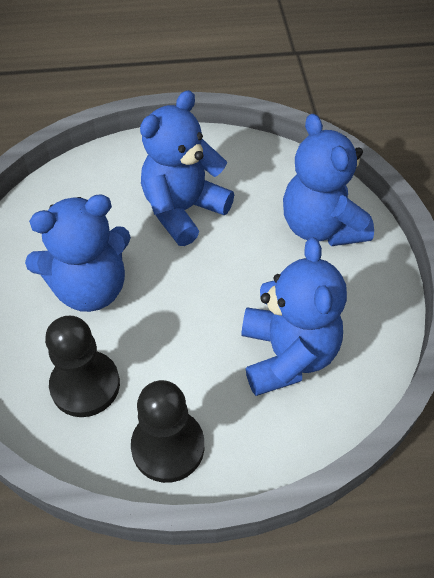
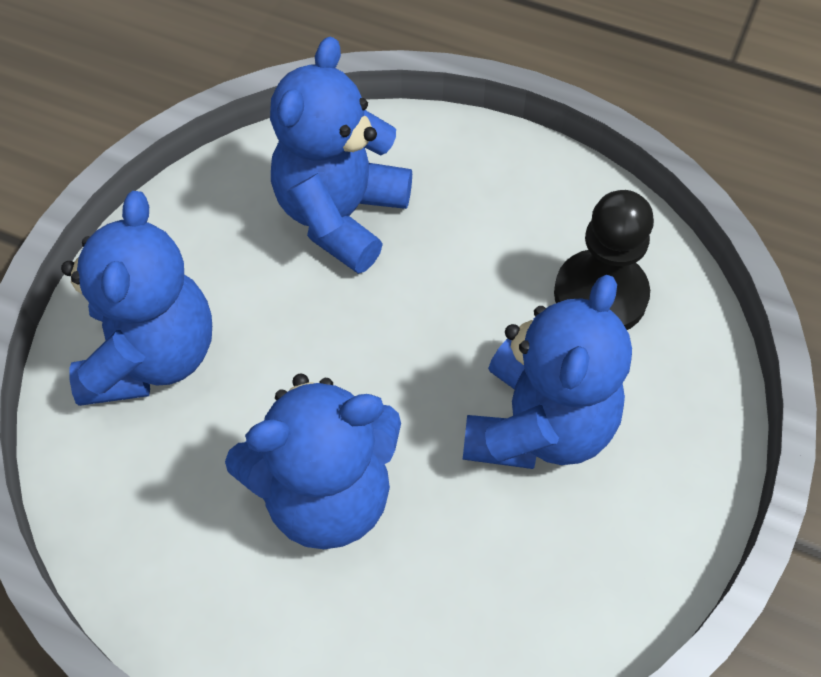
camera: 150 degrees left, 5 degrees up
blue teddy bear [25,194,131,312] -> blue teddy bear turned 105 degrees clockwise [463,275,632,469]
black pawn [131,380,204,483] -> none

